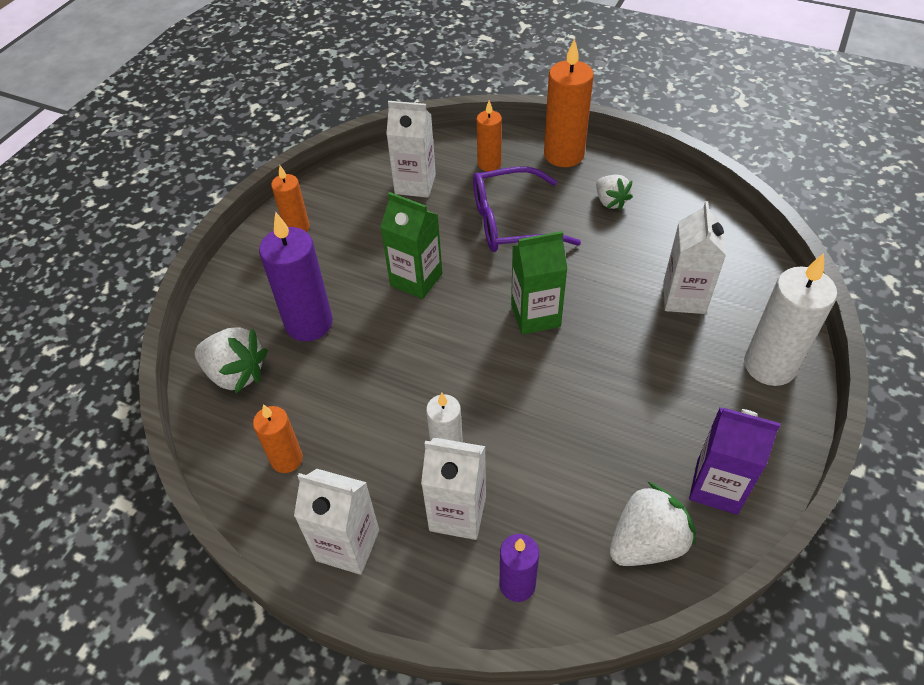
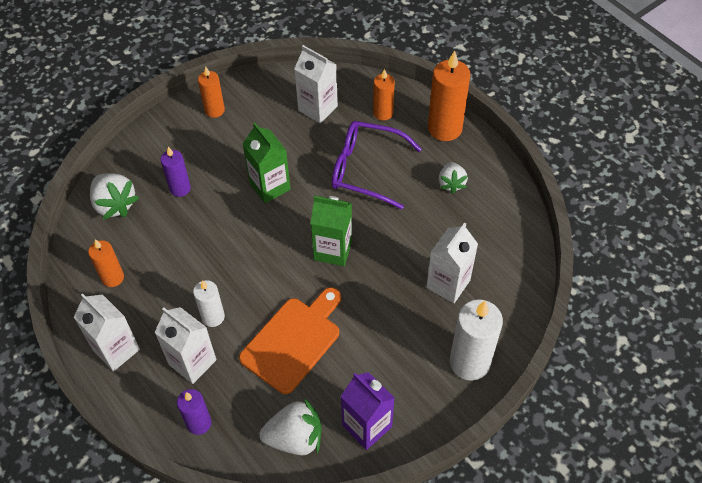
camera: 25 degrees right, 5 degrees up
purple candle [259,212,333,341] -> purple candle [161,147,191,197], size x0.59
none -> orange cutting board [239,287,341,394]

